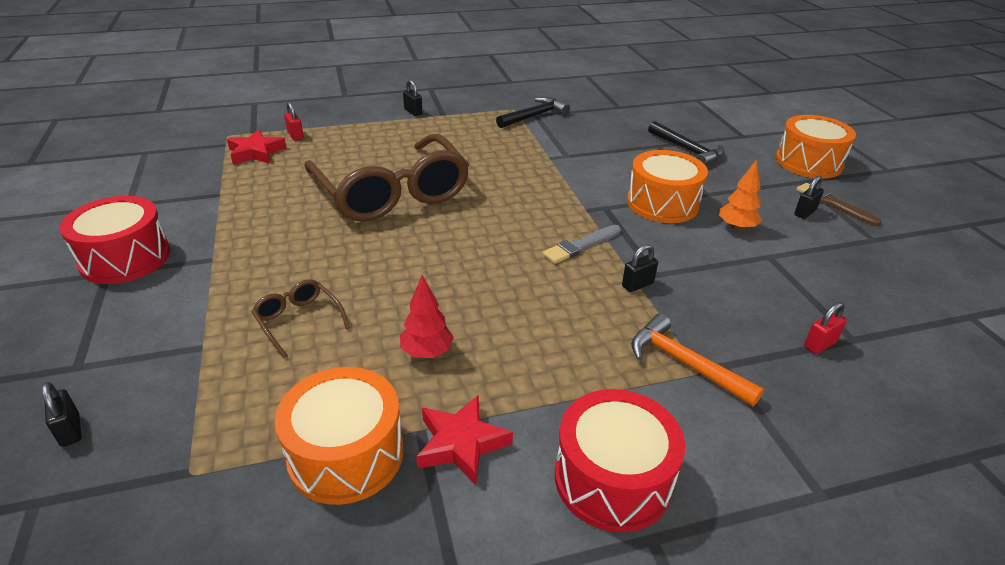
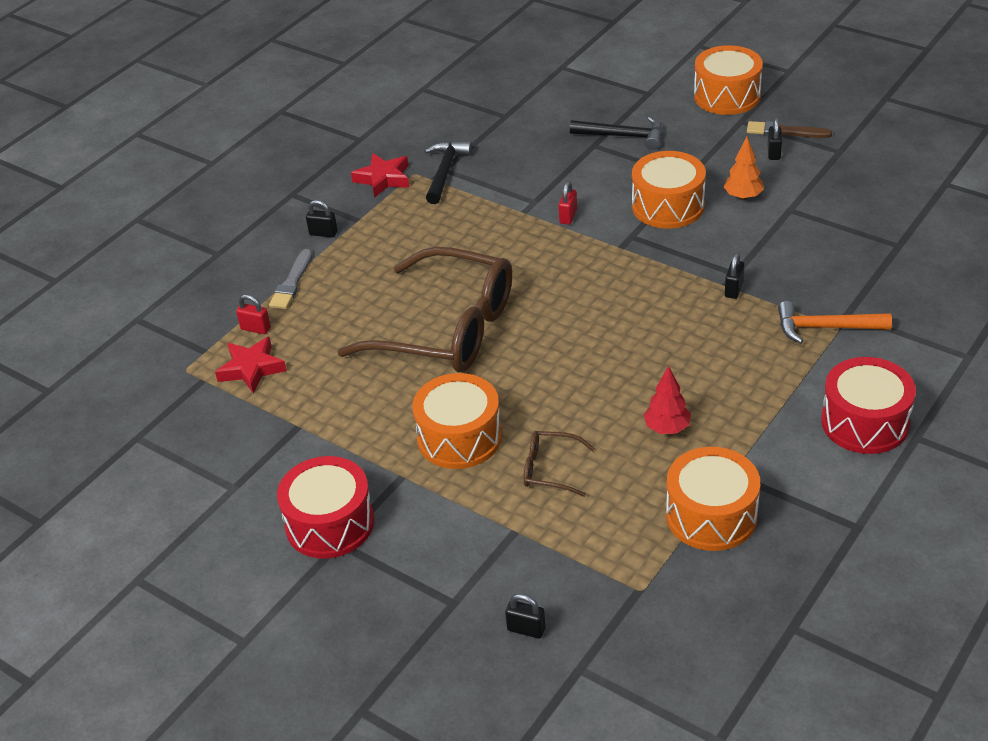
camera: 35 degrees left, 5 degrees up
red star [416,395,513,485] -> red star moved to [351,153,409,198]
grey brush [542,225,621,264] -> grey brush moved to [269,249,312,309]
red padlock [804,302,847,354] -> red padlock moved to [559,181,577,225]
none -> orange drum [412,373,502,469]

